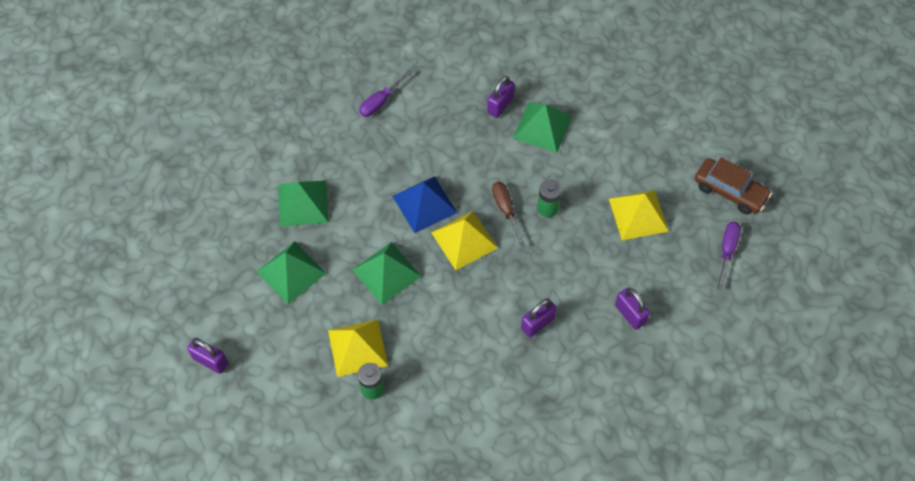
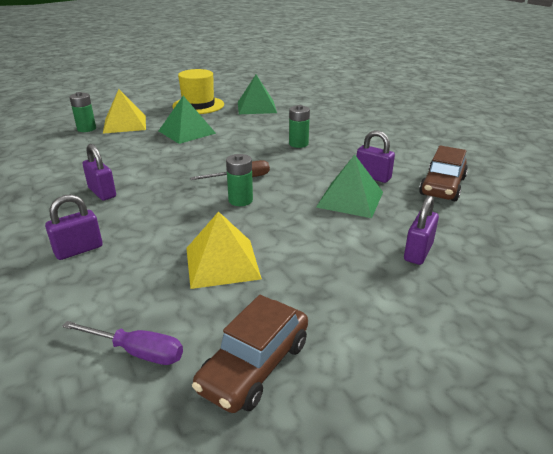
camera: 90 degrees right, 30 degrees down
purple padlock [187,338,228,374] -> purple padlock moved to [404,196,439,265]
green pyramid [256,241,326,304] -> yellow hat [172,69,224,114]
purple screwdriver [359,69,413,117] -> none
blue pyramid [393,176,457,233] -> none
yellow pyramid [431,211,498,270] -> none
none -> green battery [289,105,310,148]
none -> brown car [419,146,468,201]

